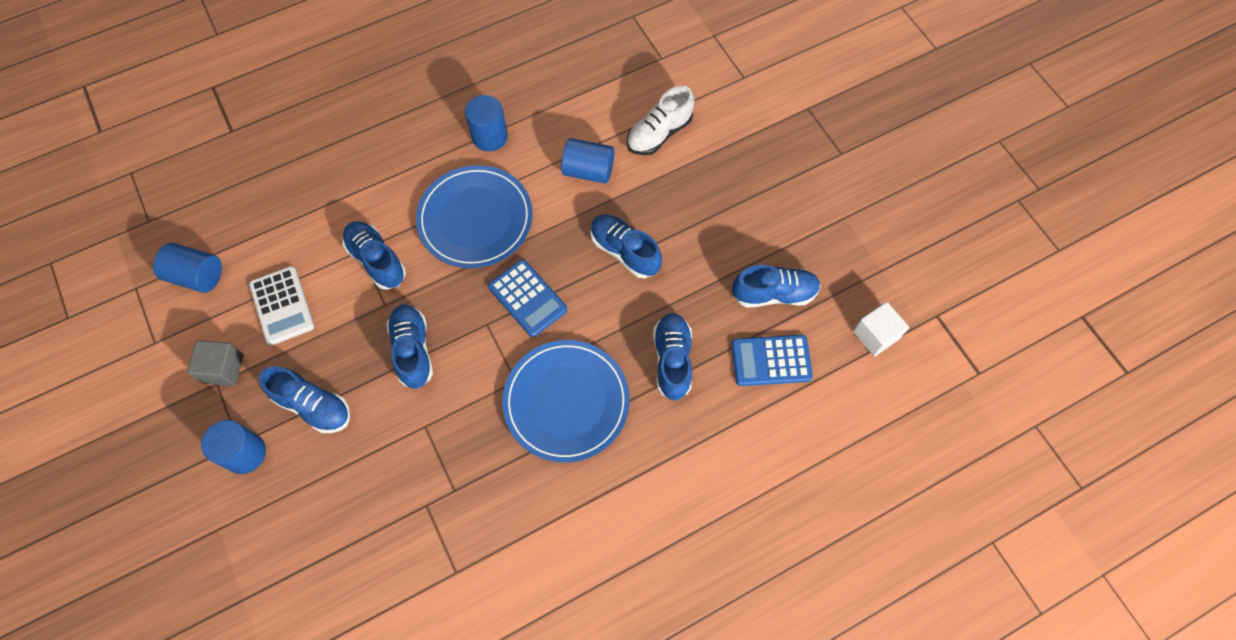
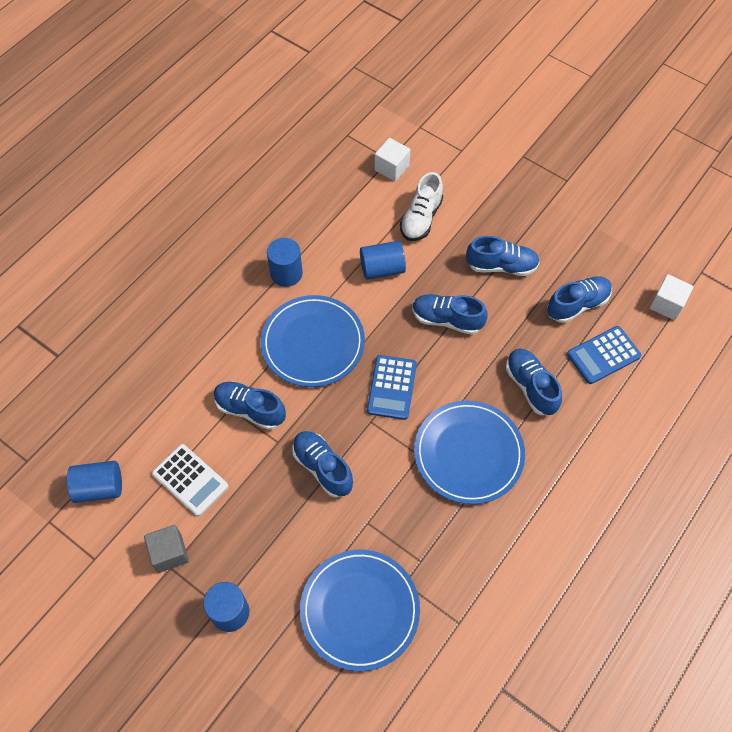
camera: 25 degrees left, 5 degrees down
blue shoe [259,366,350,433] -> blue shoe moved to [466,236,540,276]
blue calculator [488,259,567,337] -> blue calculator turned 75 degrees clockwise [367,355,417,420]
none -> blue plate [300,549,420,671]
none -> white cube [375,138,410,181]

